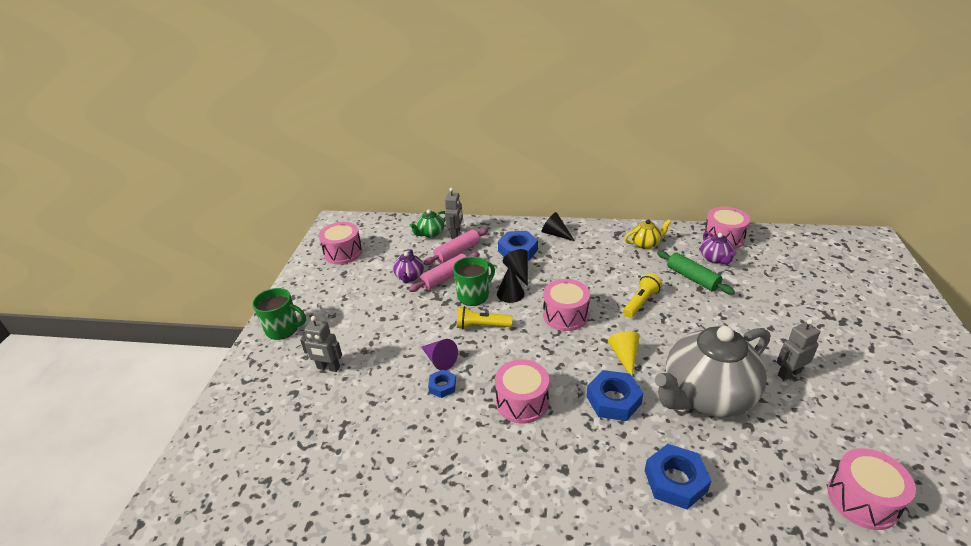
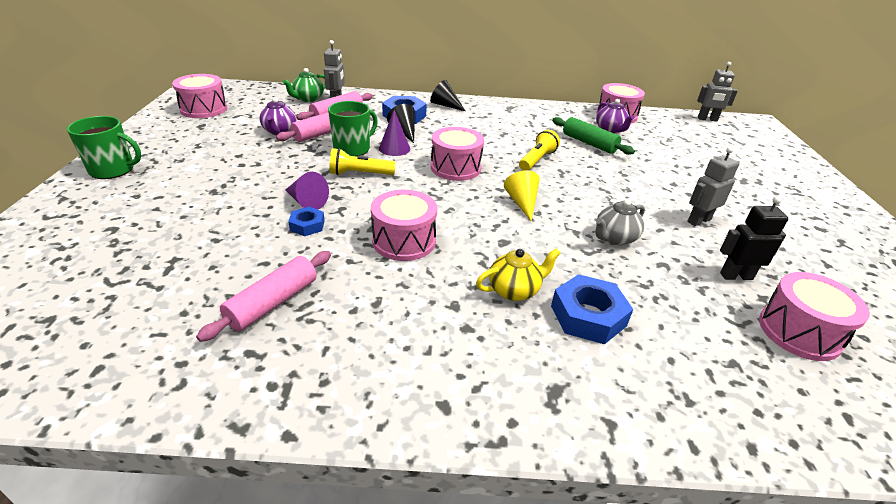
camera: 10 degrees left, 0 degrees up
grey robot [300,316,342,372] -> grey robot moved to [697,62,738,121]
black cone [497,265,525,303] -> purple cone [379,110,410,156]
blue nut [586,370,643,421] -> none
yellow teapot [624,219,671,249] -> yellow teapot moved to [476,248,561,301]
grey teapot [655,326,770,417] -> grey teapot [595,199,645,245], size x0.43
none -> pink rolling pin [196,251,331,342]
none -> black robot [720,196,788,280]

